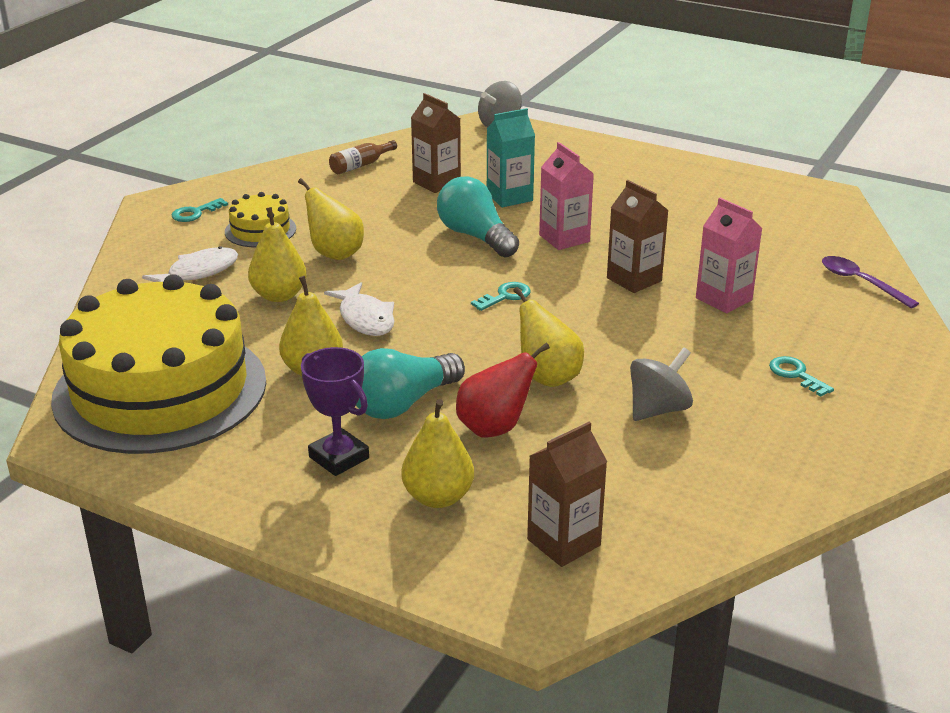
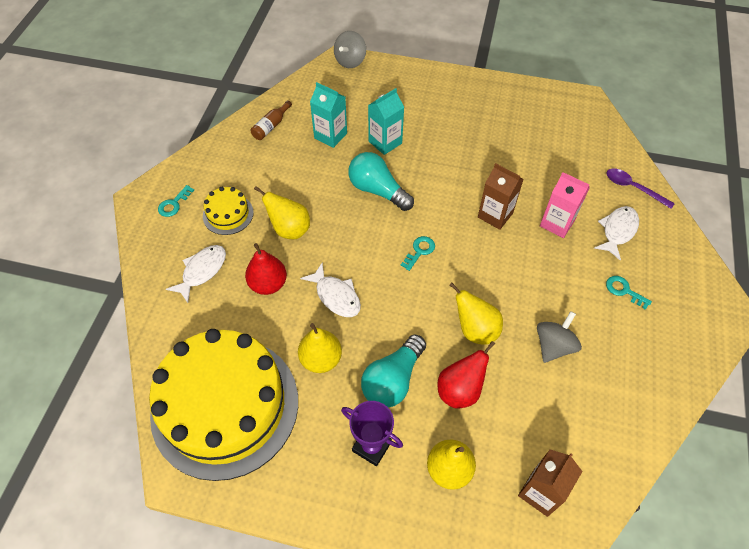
camera: 15 degrees left, 25 degrees up
yellow pear [248,207,307,302] -> red pear [245,243,287,295]
brown carton [411,93,461,193] -> turquoise carton [310,82,347,148]
pink carton [539,142,594,250] -> none
none -> white fish [594,206,639,261]

